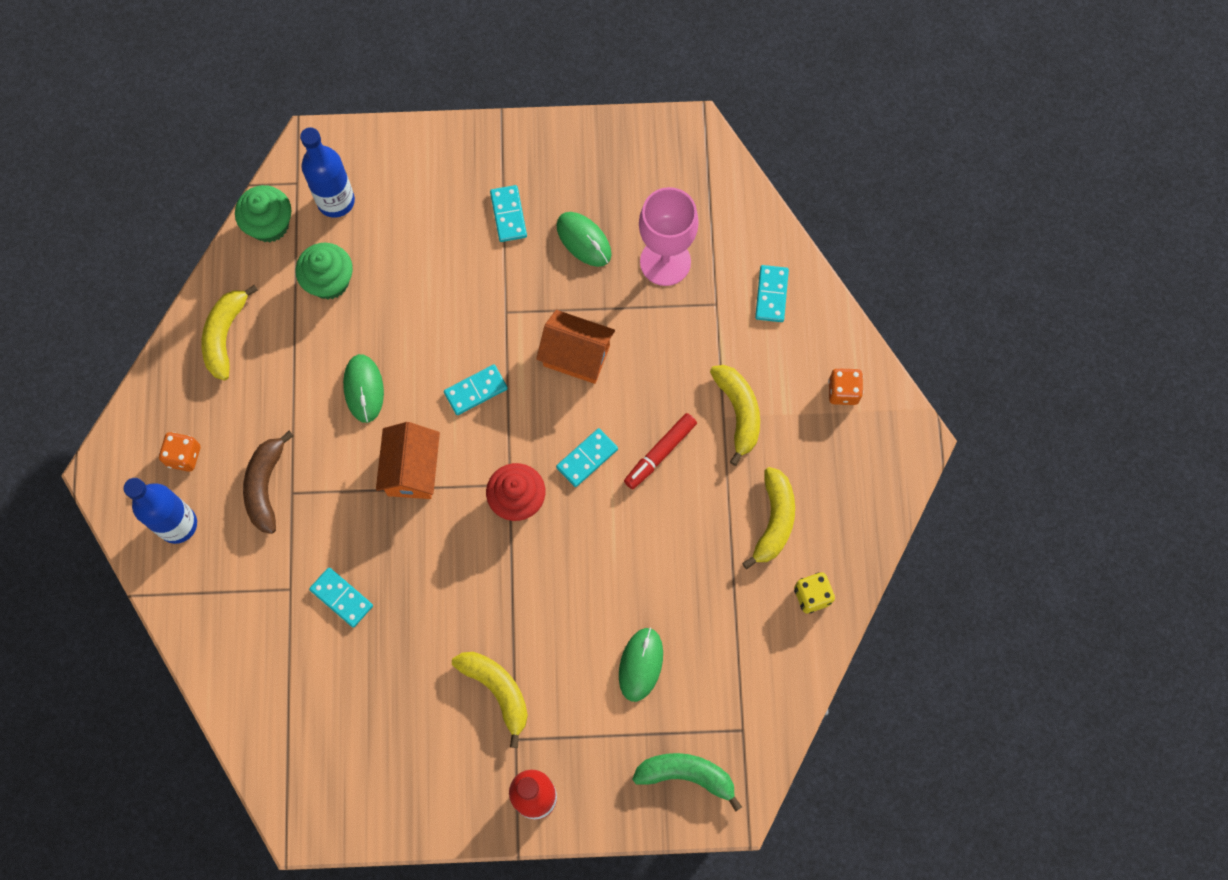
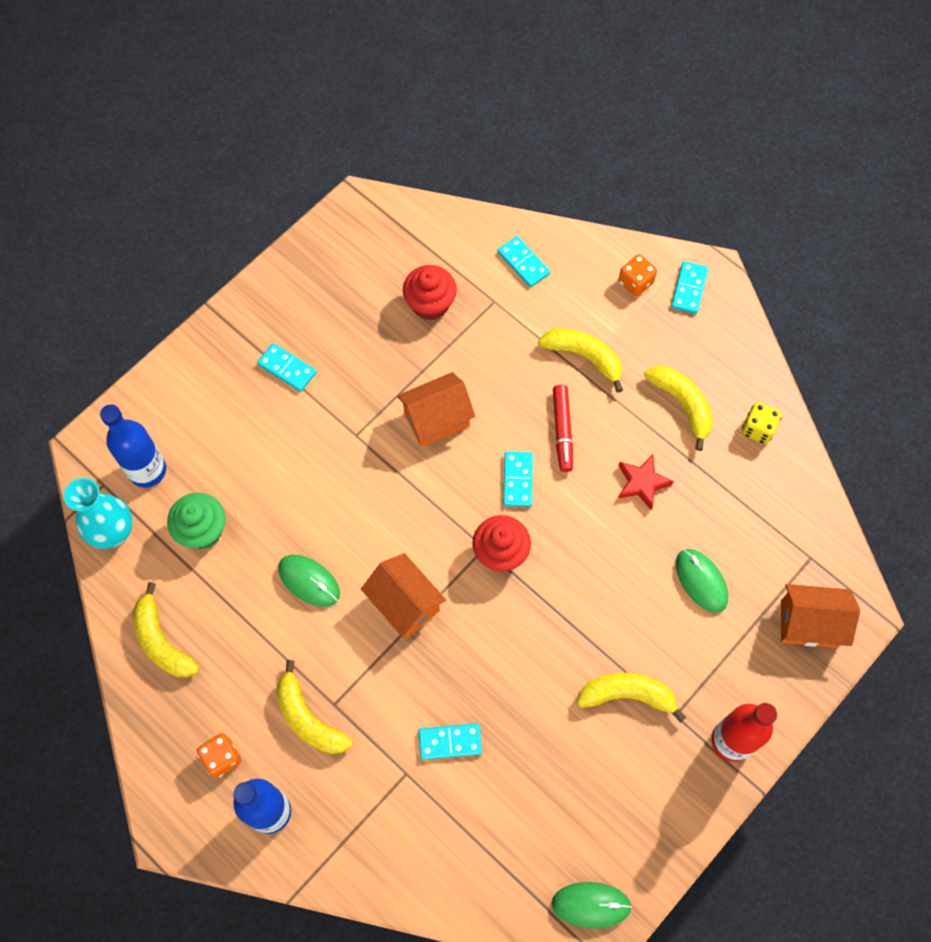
camera: 45 degrees left, 5 degrees down
green cupcake [235,185,291,242] -> turquoise vase [64,478,133,549]
brown banana [243,431,294,534] -> yellow banana [276,660,353,754]
turquoise domino [444,365,508,415] -> turquoise domino moved to [671,261,708,314]
green mouse [557,212,612,267] -> green mouse moved to [552,882,632,928]
green banana [632,753,742,812] -> orange house [781,584,860,648]
pink goblet [639,187,699,286] -> red cupcake [403,265,457,320]
none -> red star [618,454,674,510]

